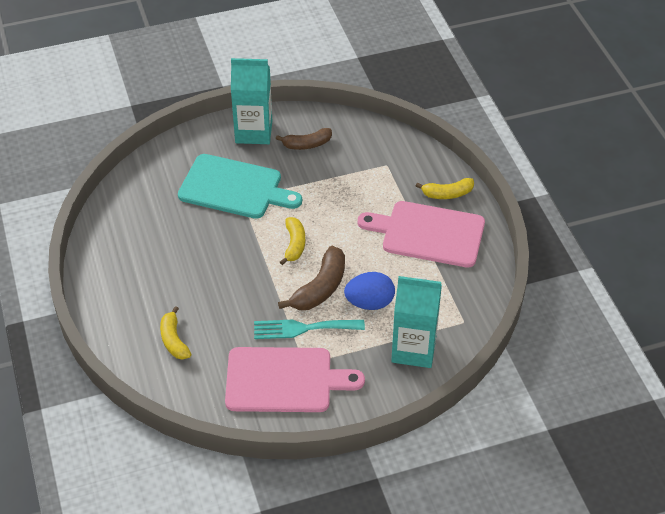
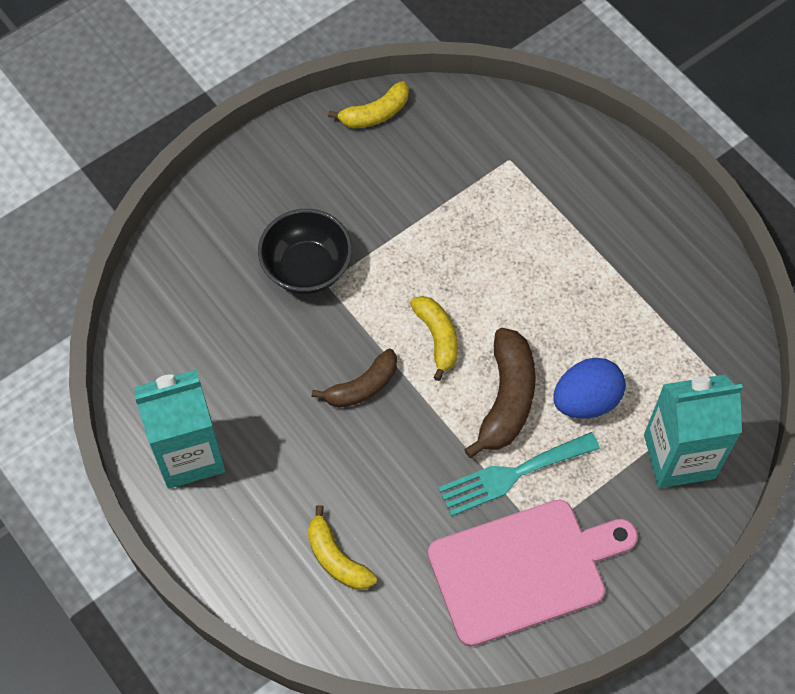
camera: 20 degrees left, 15 degrees up
turquoise cutting board [178,154,302,219] -> black bowl [258,209,352,294]
turquoise carton [231,58,272,144] -> turquoise carton moved to [134,370,225,489]
brown banana [276,128,332,150] -> brown banana moved to [312,348,397,408]
pink cutting board [358,201,485,268] -> none
yellow banana [416,178,474,199] -> yellow banana moved to [328,81,409,128]

